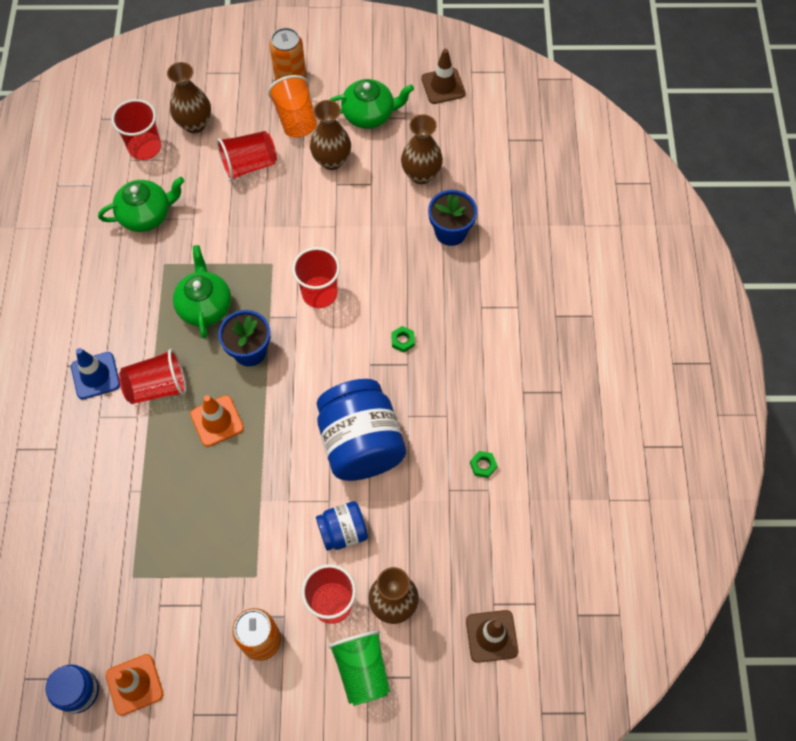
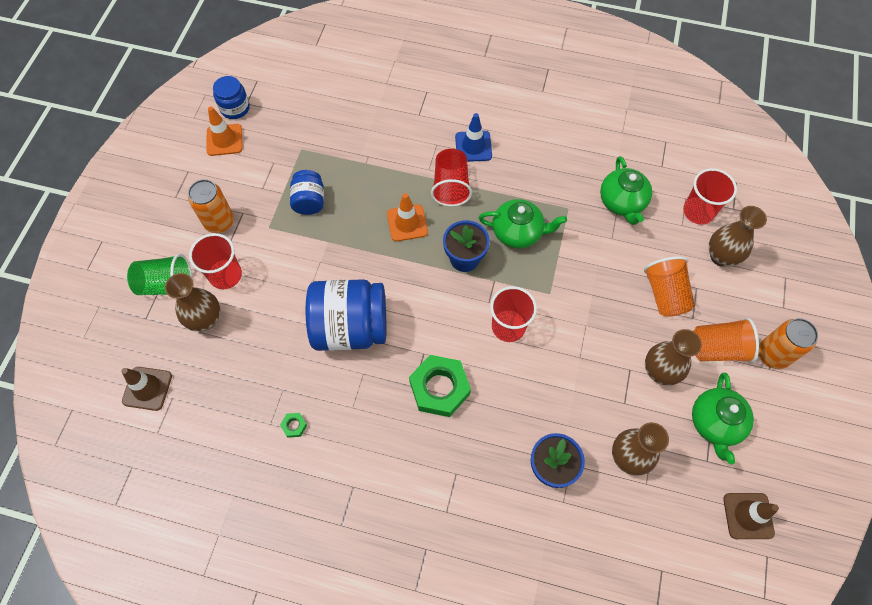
camera: 105 degrees right, 0 degrees up
red cup [217,131,277,182] -> orange cup [644,256,695,317]
blue jar [316,501,368,551] -> blue jar moved to [290,170,324,215]
green nut [391,326,415,353] -> green nut [409,355,471,417], size x2.44

